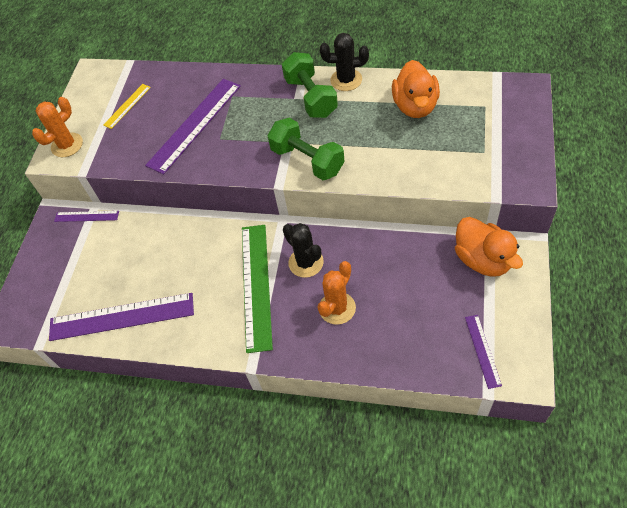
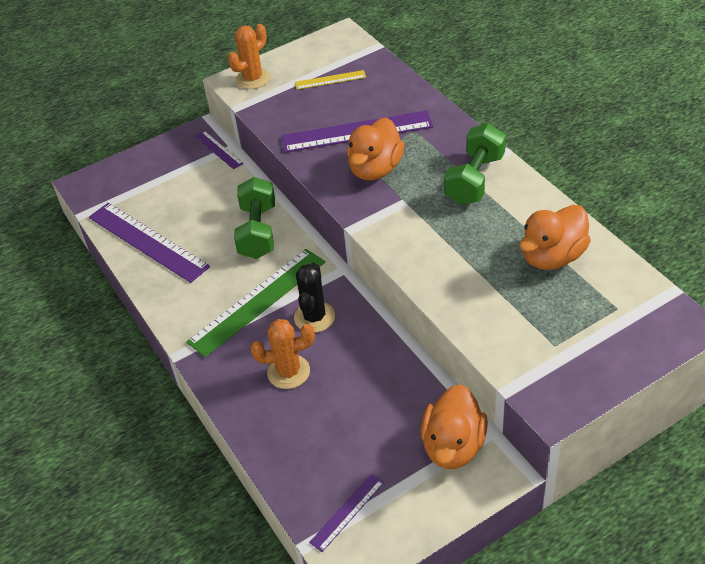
camera: 45 degrees right, 10 degrees down
orange cactus [32,97,83,157] -> orange cactus turned 45 degrees counterclockwise [228,24,270,89]
green dumbbell [267,118,345,180] -> green dumbbell moved to [234,177,275,259]
black cactus [320,33,369,91] -> none
none -> orange duck [347,117,404,181]

